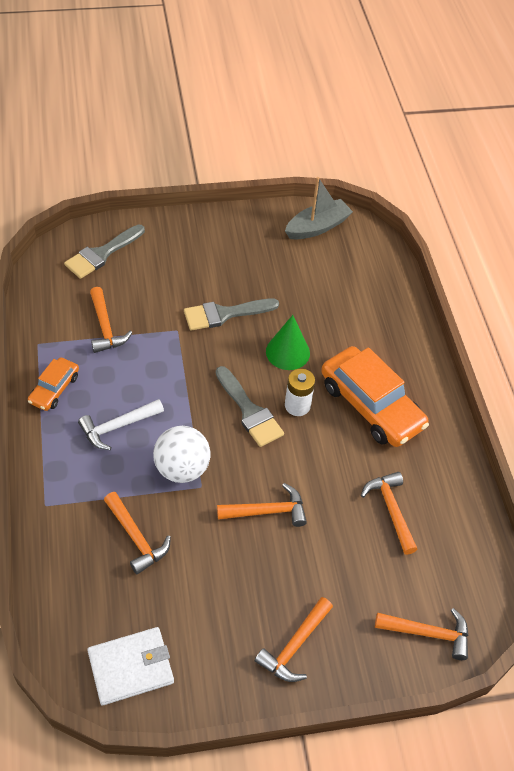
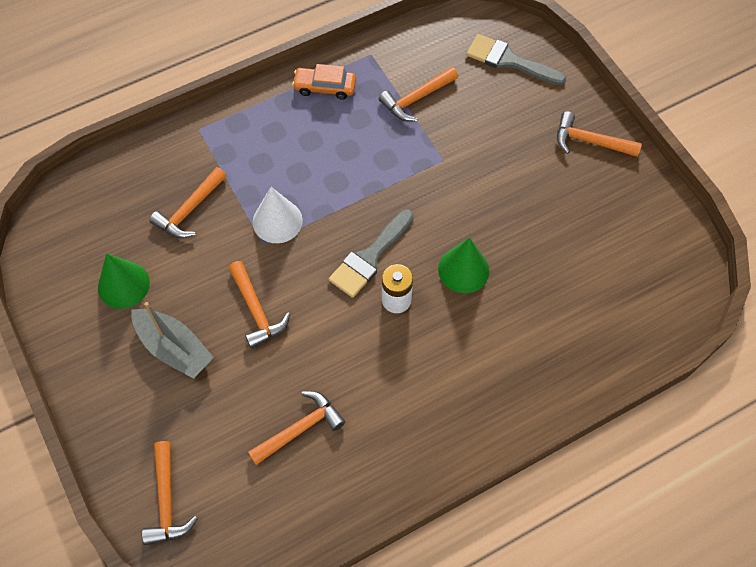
camera: 75 degrees right, 10 degrees up
white hammer [78,399,164,450] -> none
white wallet [87,627,174,706] -> none
white ball [153,426,210,483] -> white cone [253,187,303,243]
grey brush [184,298,279,331] -> none
orange hammer [255,597,333,682] -> orange hammer moved to [557,111,642,157]
grey boat [285,177,353,239] -> grey boat moved to [131,302,214,379]
orange car [321,346,429,447] -> none
none -> green cone [98,253,150,309]

